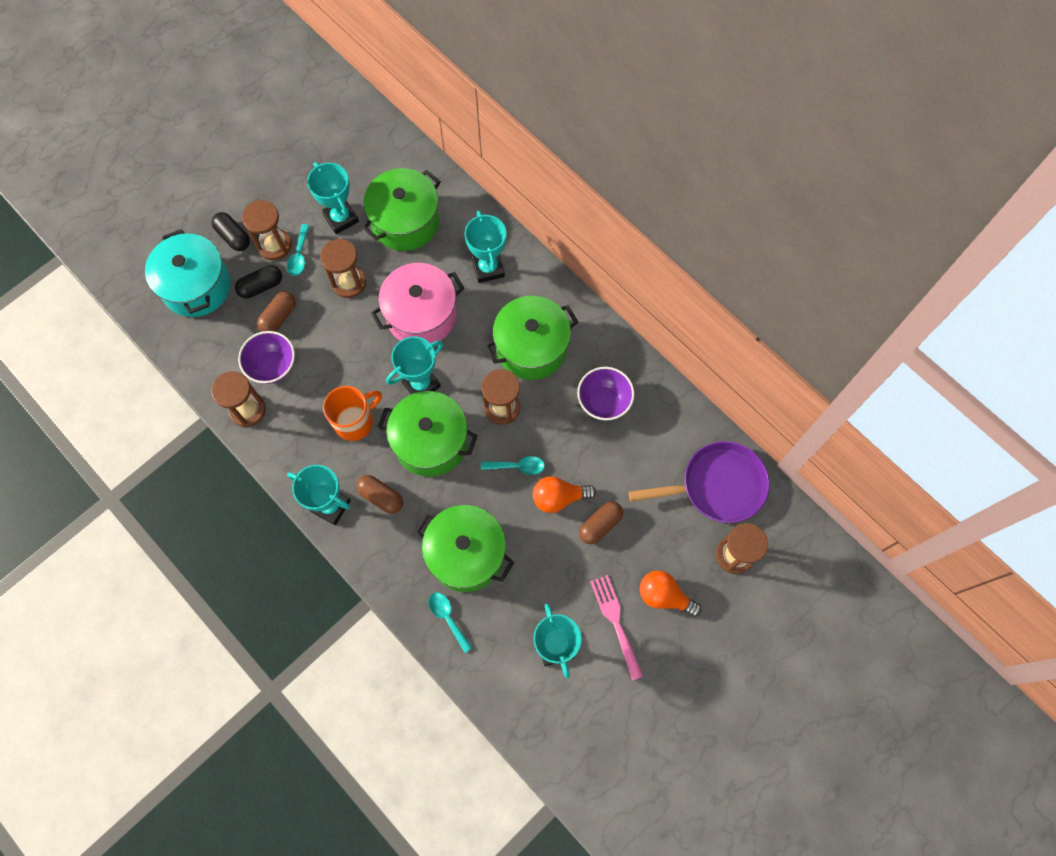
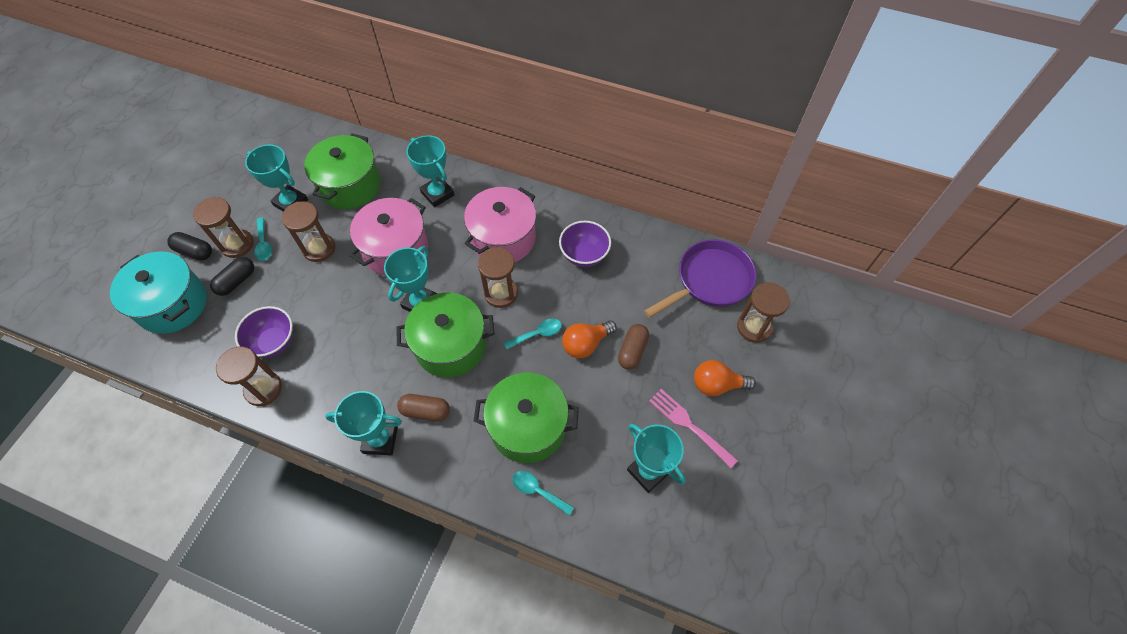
camera: 25 degrees left, 10 degrees down
brown capsule [257,291,296,332] -> none
orange mug [323,386,382,441] -> none
green pot [485,296,578,380] -> pink pot [464,187,536,262]

